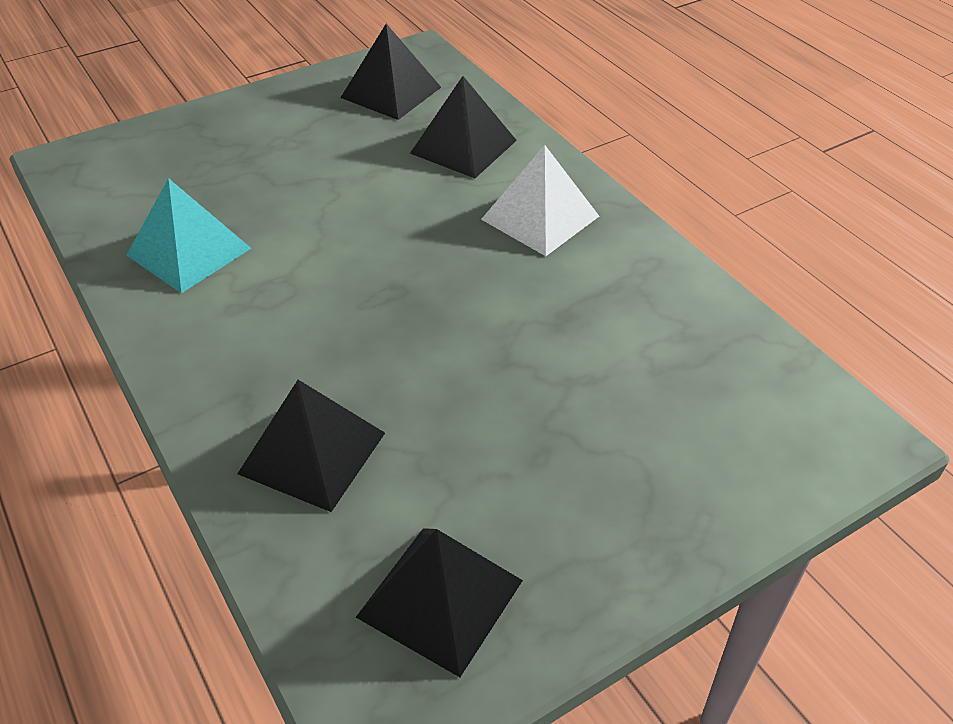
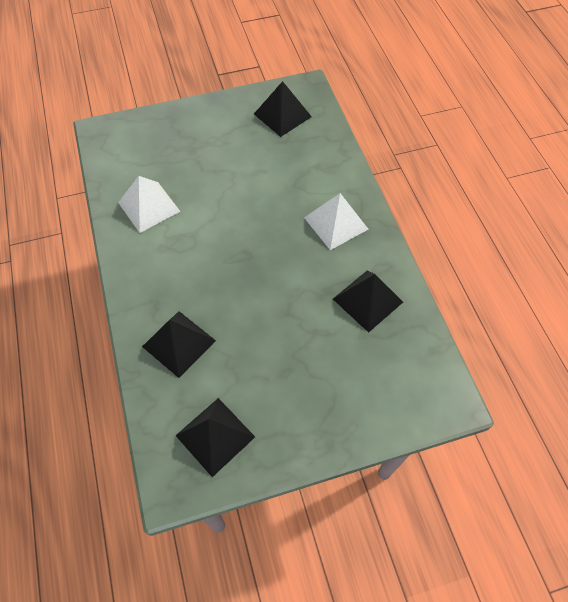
camera: 15 degrees right, 15 degrees up
turquoise pyramid [126,178,251,293] -> white pyramid [118,176,181,233]
black pyramid [410,76,517,178] -> black pyramid moved to [333,270,403,333]

